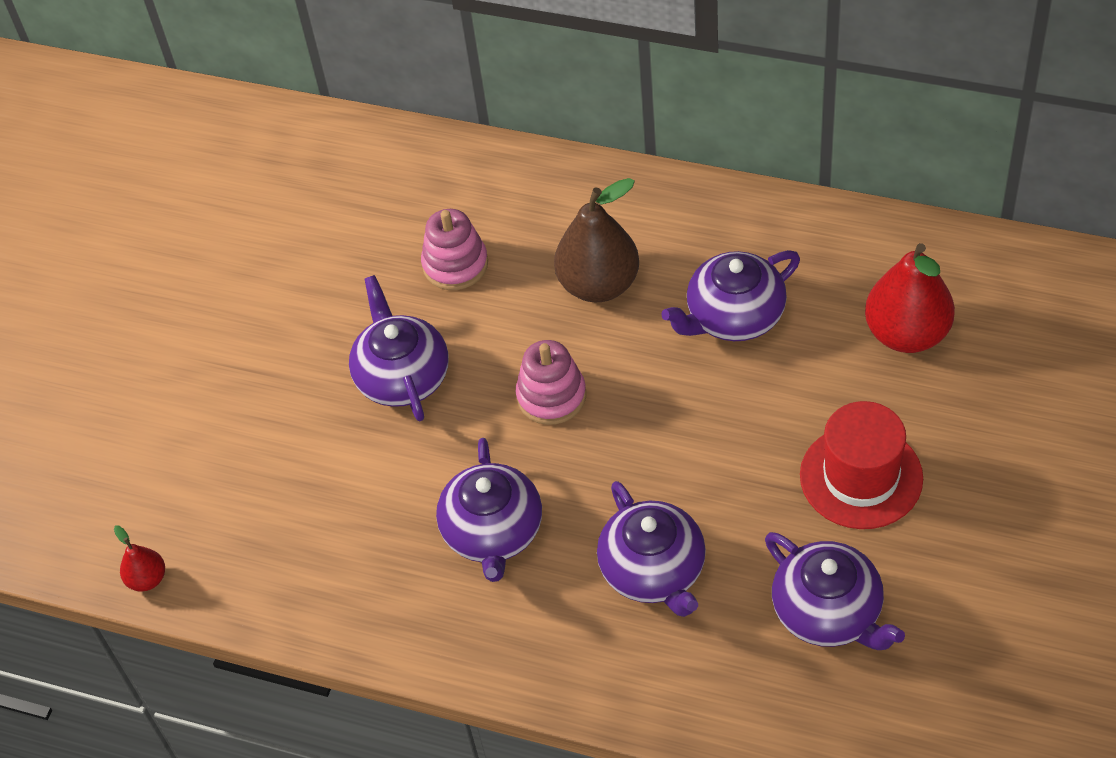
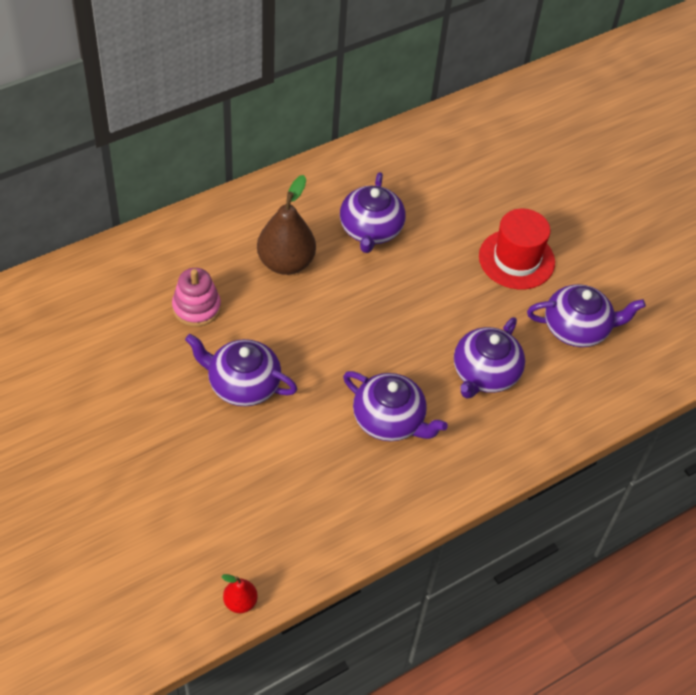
camera: 60 degrees left, 0 degrees up
pink stacking toy [516,340,586,425] -> none
purple teapot [597,481,706,617] -> purple teapot turned 105 degrees clockwise [454,317,525,398]
red pear [865,243,955,353] -> none

